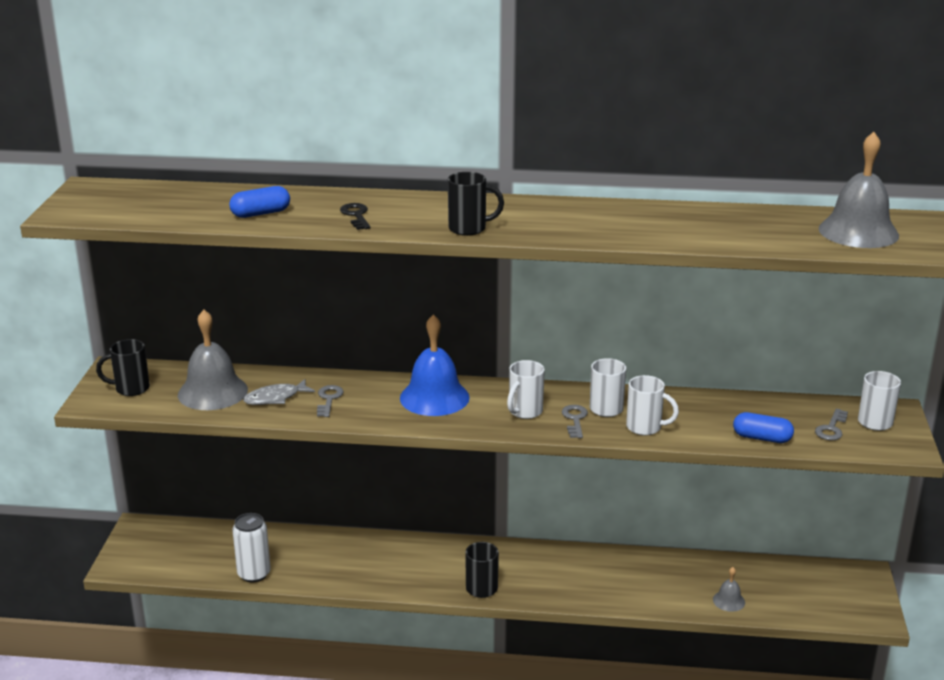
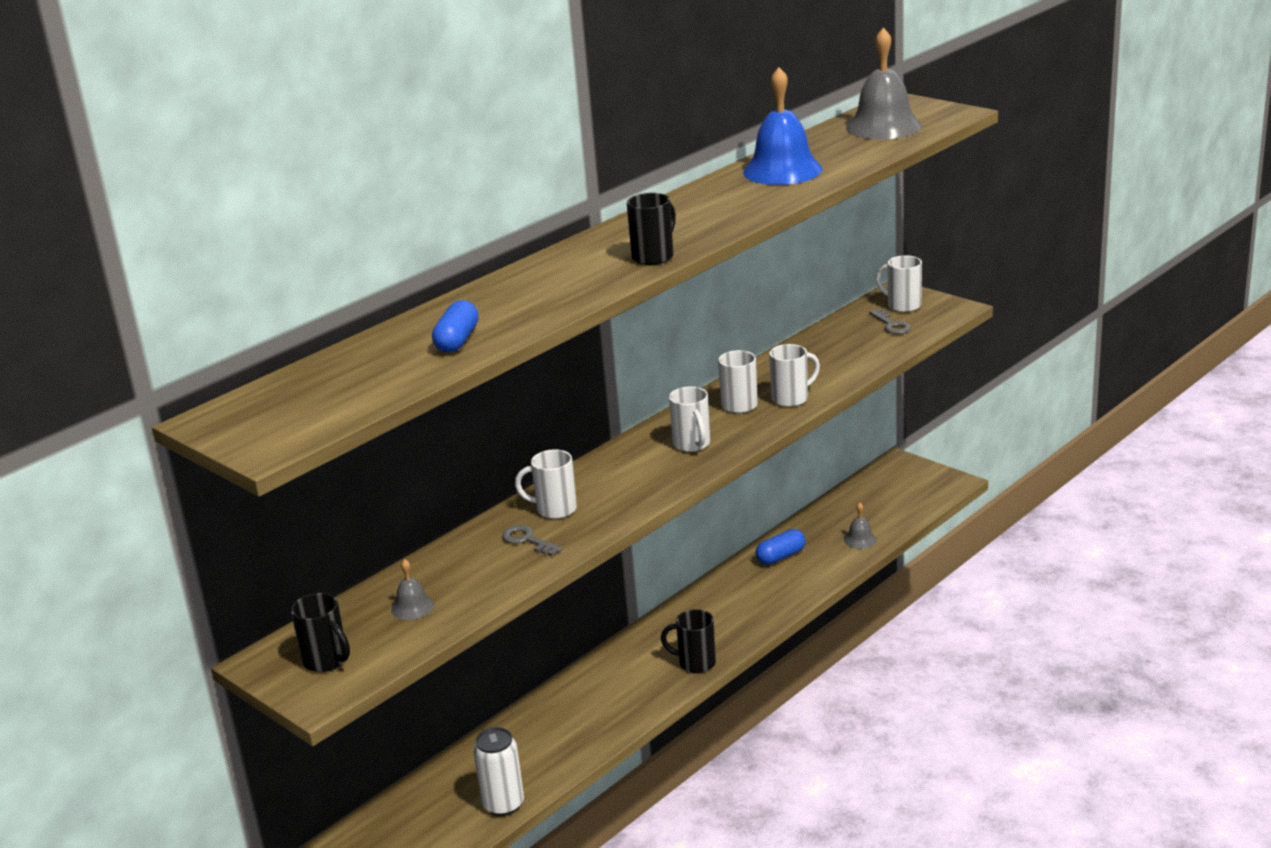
camera: 50 degrees left, 0 degrees up
black mug [96,339,150,396] -> black mug turned 75 degrees counterclockwise [291,593,350,672]
grey bell [178,310,248,410] -> grey bell [391,559,434,620], size x0.47
grey fish [243,379,315,405] -> none
black key [340,203,370,230] -> none
blue bell [400,314,470,416] -> blue bell moved to [743,67,822,185]
grey key [562,405,588,438] -> none
blue capsule [733,412,794,443] -> blue capsule moved to [756,529,806,565]
none -> white mug [515,449,577,519]

